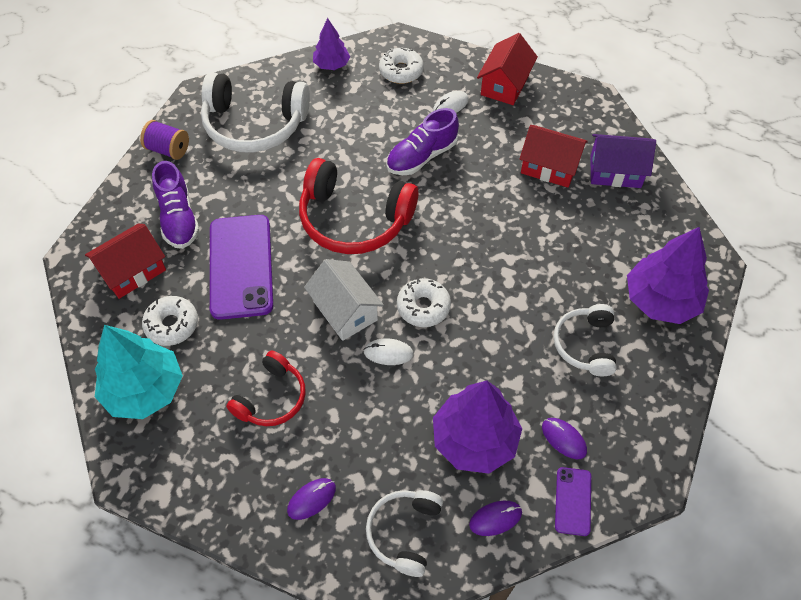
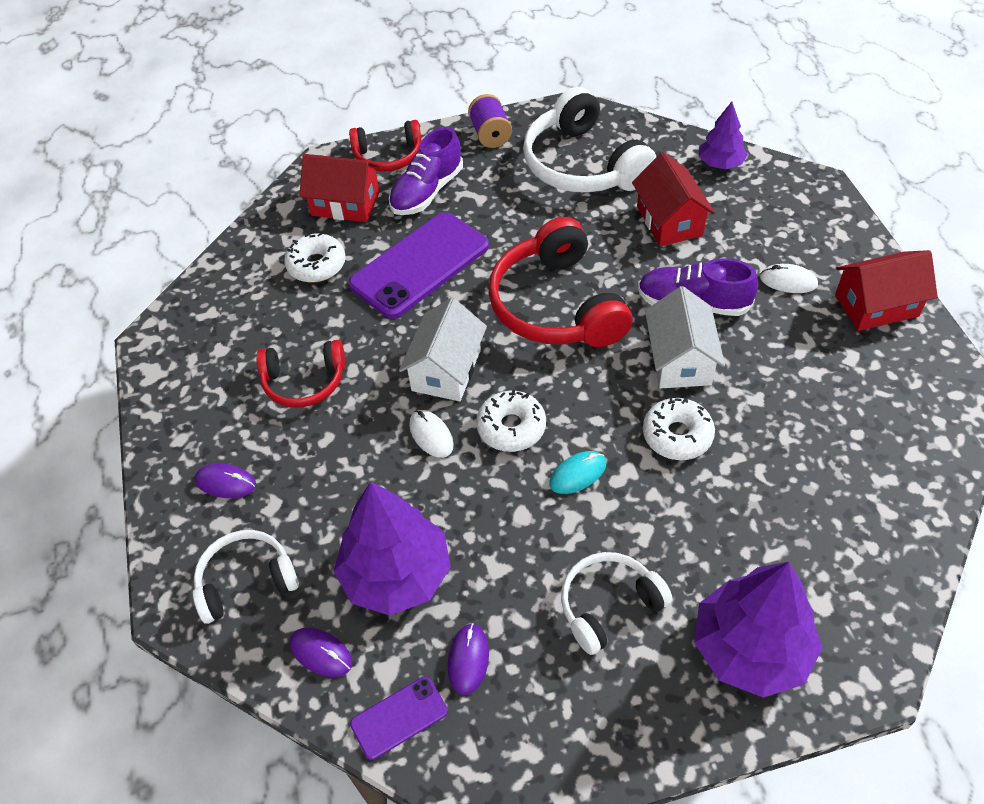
camera: 55 degrees right, 5 degrees down
turquoise tree [95,325,183,419] -> none
white donut [379,47,424,84] -> white donut moved to [643,397,715,460]
red house [520,125,588,188] -> red house moved to [632,152,715,247]
purple house [590,134,656,188] -> none
none -> red headphones [349,120,422,172]
none -> turquoise mouse [549,451,606,494]
none -> white house [645,286,725,389]

